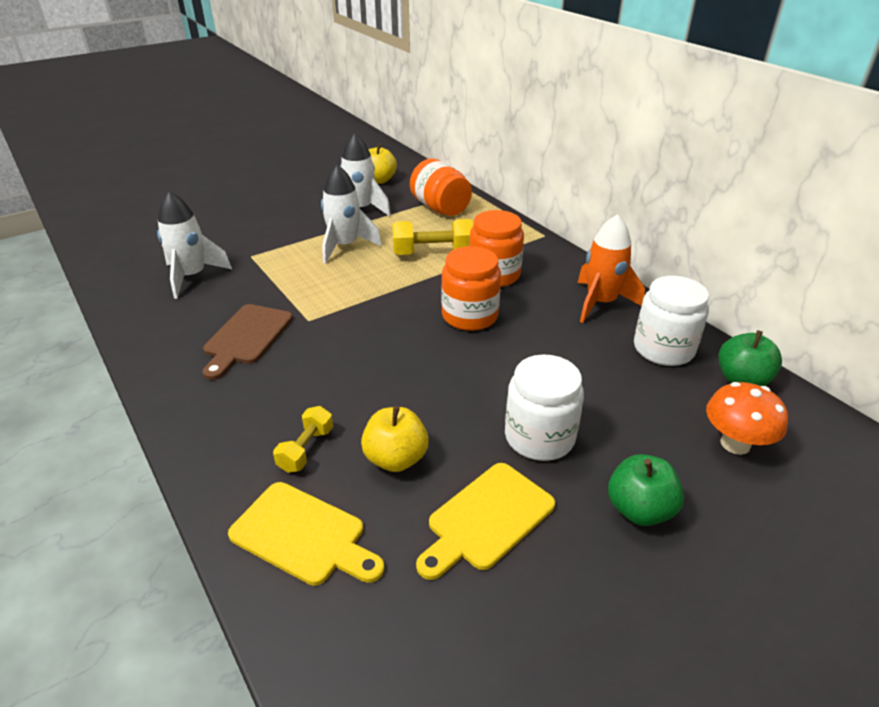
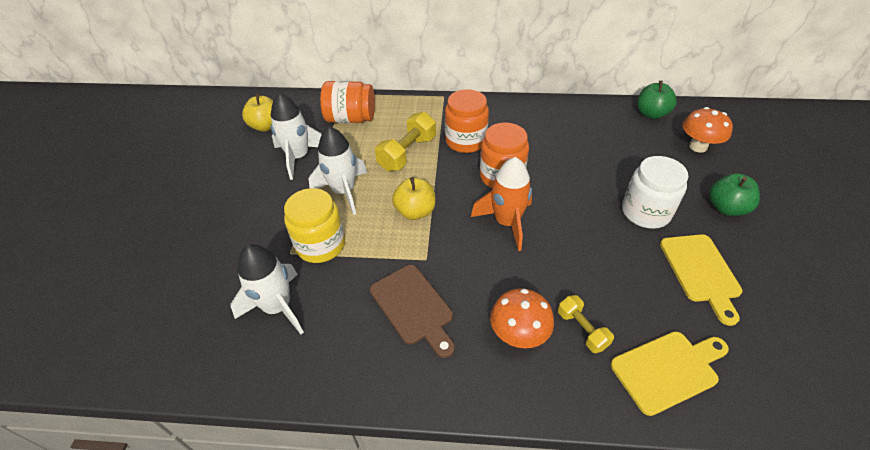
camera: 50 degrees left, 10 degrees up
yellow apple [361,406,429,472] -> yellow apple moved to [392,177,436,220]
orange rocket [578,214,645,323] -> orange rocket moved to [471,157,532,251]
white jar [634,276,709,366] -> none
none -> yellow jar [284,188,345,263]
none -> orange mushroom [490,288,554,348]

